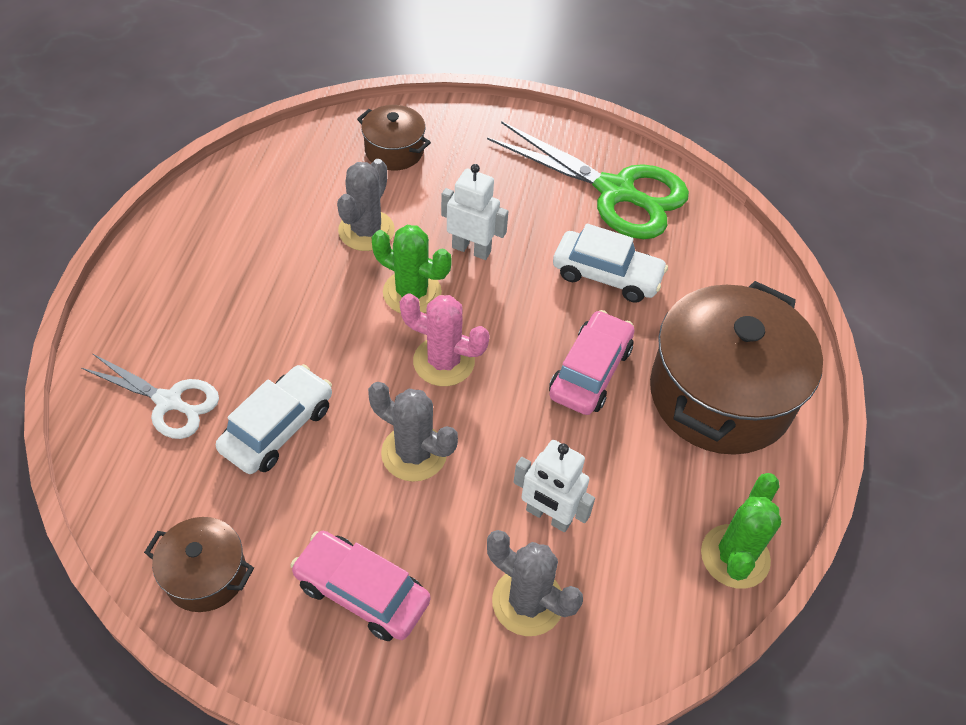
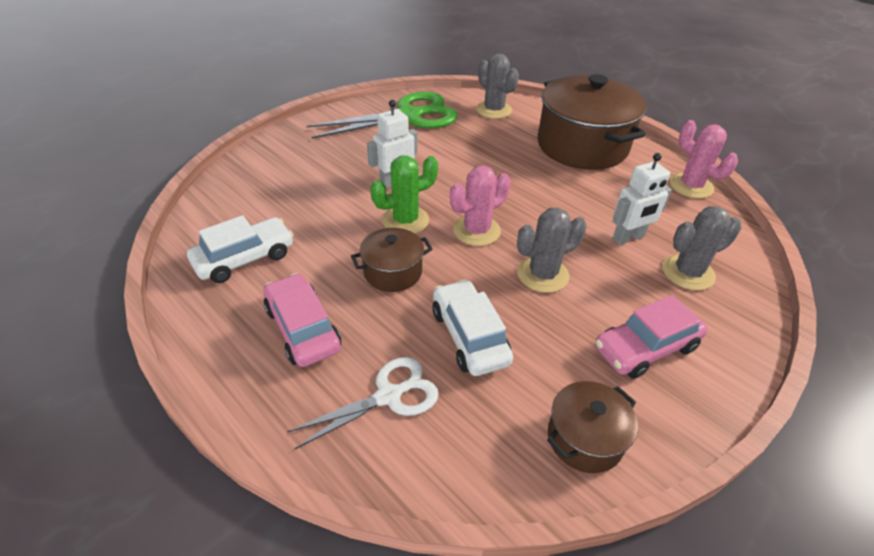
camera: 55 degrees left, 10 degrees down
grey cactus [337,159,395,251] -> grey cactus moved to [476,54,519,119]
brown pot [357,105,431,170] -> brown pot moved to [351,228,433,292]
pink car [549,310,634,415] -> pink car moved to [264,273,341,367]
white car [553,224,668,303] -> white car moved to [187,215,294,283]
green cactus [701,473,782,589] -> pink cactus [670,120,738,199]

